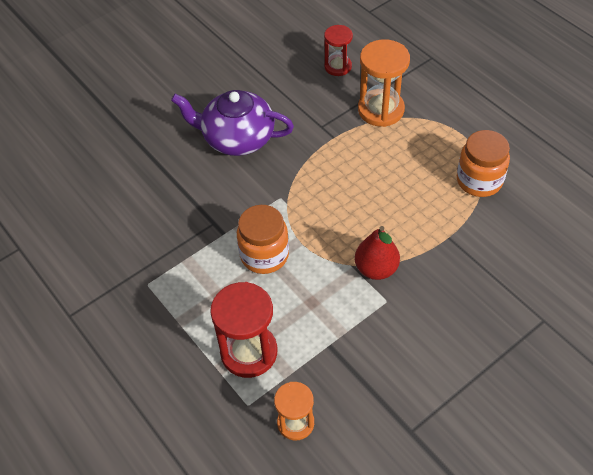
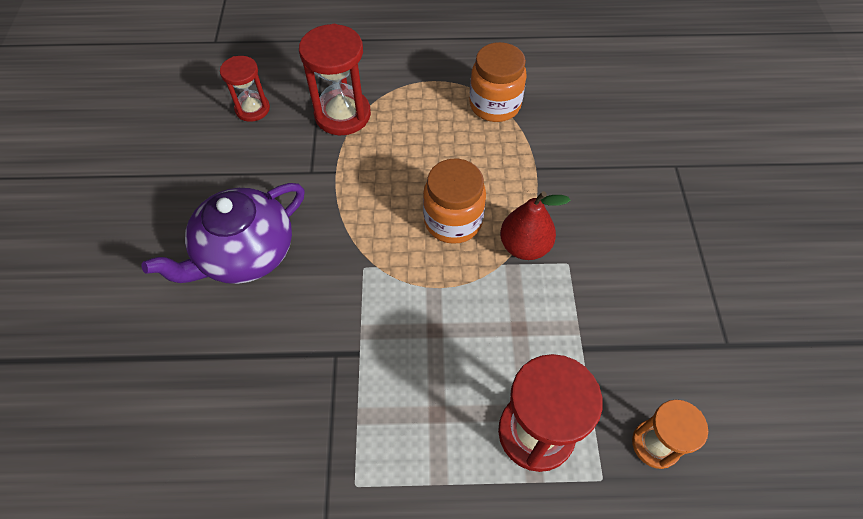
camera: 55 degrees left, 5 degrees up
orange jar [237,205,289,274] -> orange jar moved to [423,159,486,244]
orange hourglass [358,39,410,127] -> red hourglass [299,24,371,135]

